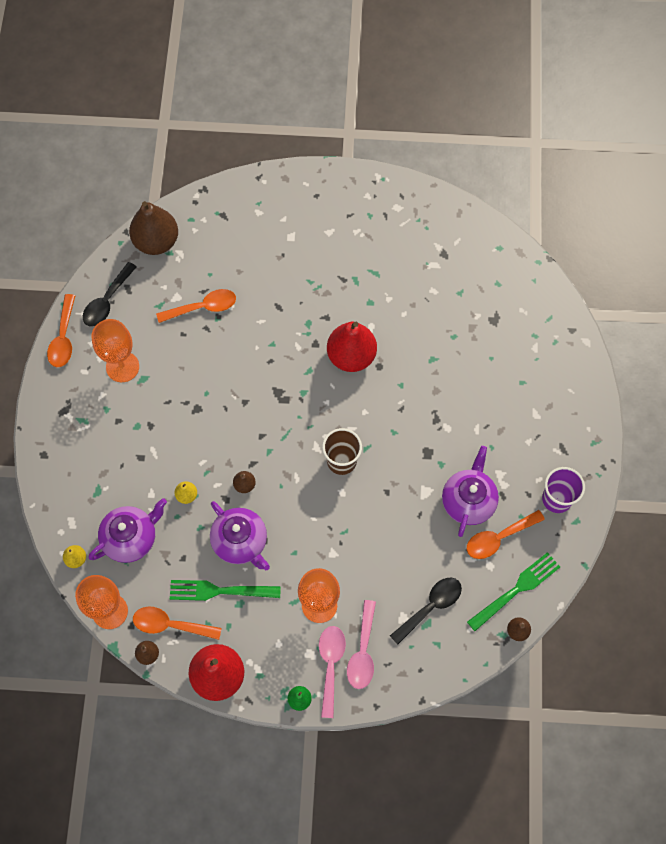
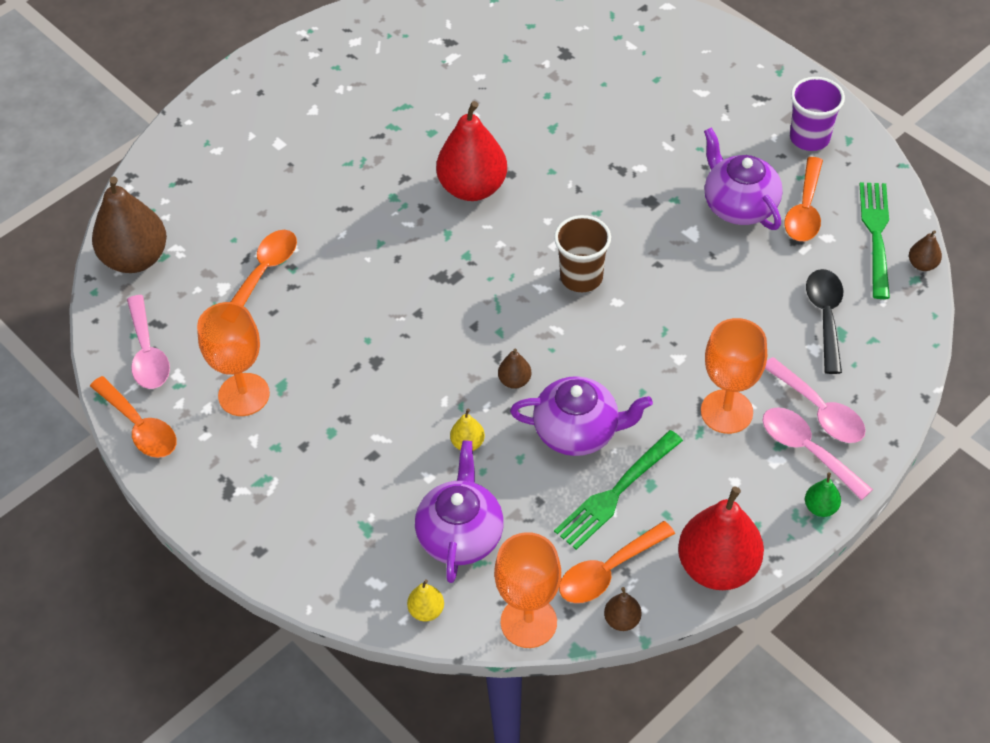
camera: 45 degrees left, 15 degrees down
black spoon [83,262,137,327] -> pink spoon [127,295,170,389]

